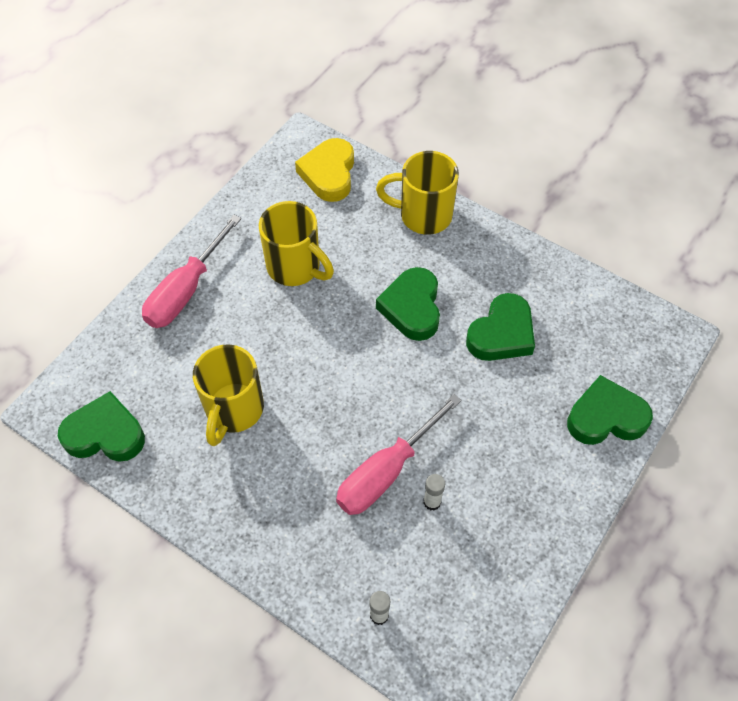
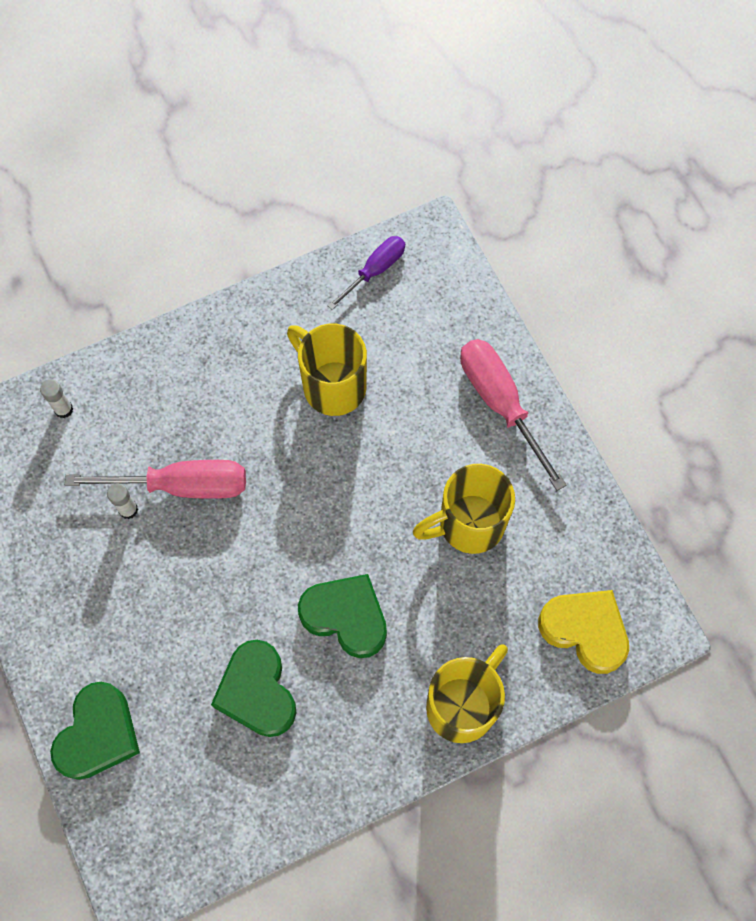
camera: 120 degrees right, 10 degrees up
green heart [58,391,145,462] -> purple screwdriver [328,236,405,310]
pink screwdriver [336,394,462,515] -> pink screwdriver turned 105 degrees clockwise [65,460,246,499]

